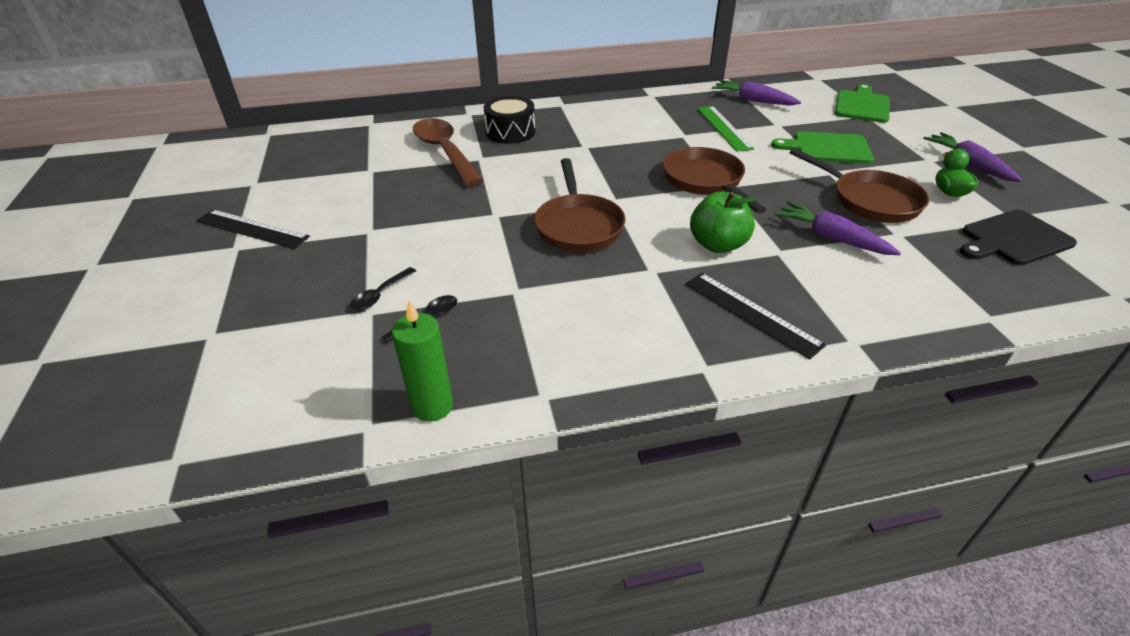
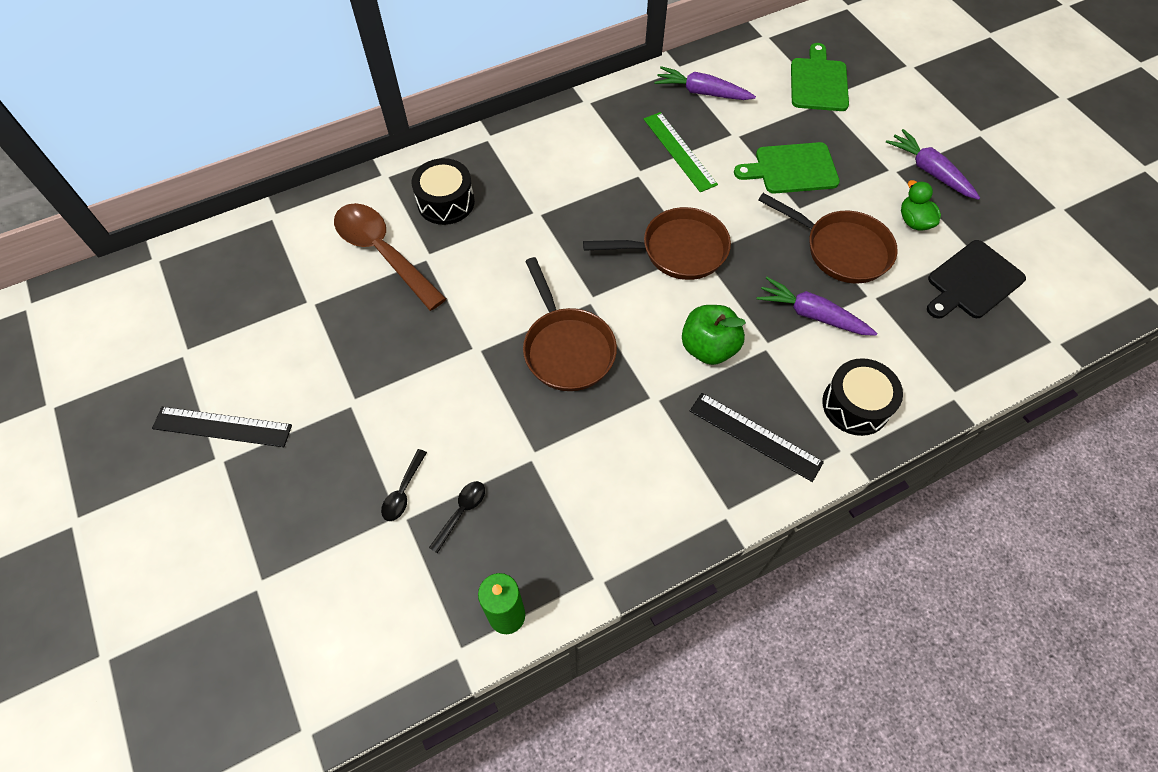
camera: 15 degrees left, 20 degrees up
brown pan [663,147,766,214] -> brown pan turned 120 degrees clockwise [583,207,731,280]
none -> black drum [822,358,903,436]

